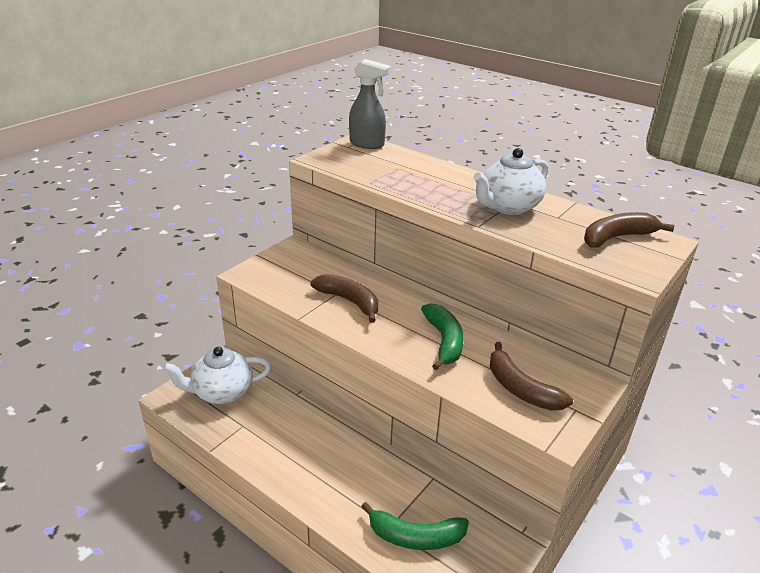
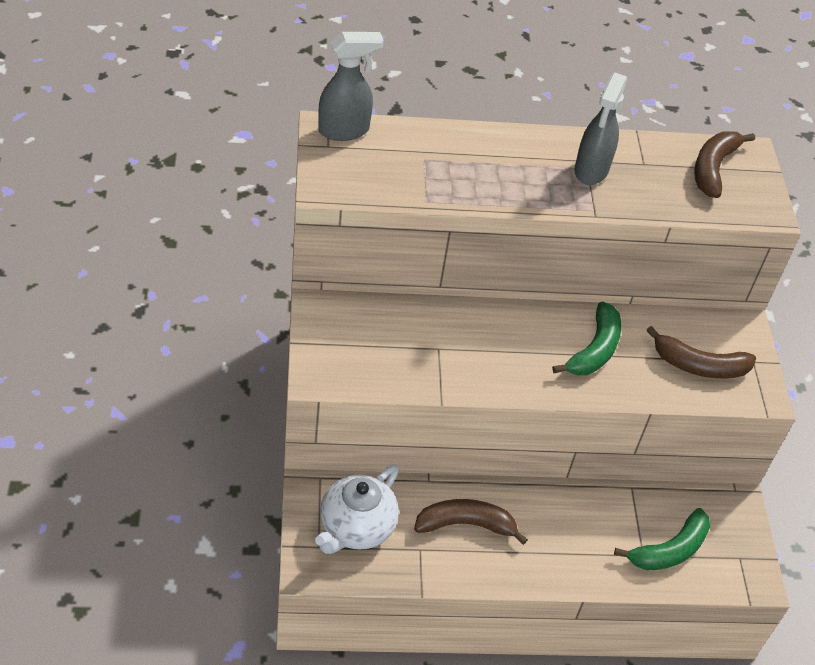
camera: 45 degrees left, 15 degrees up
brown banana [310,274,378,323] -> brown banana moved to [414,499,528,545]
green banana [421,303,464,371] -> green banana turned 75 degrees clockwise [552,301,621,375]
white teapot [473,148,549,215] -> grey spray bottle [574,72,627,185]

